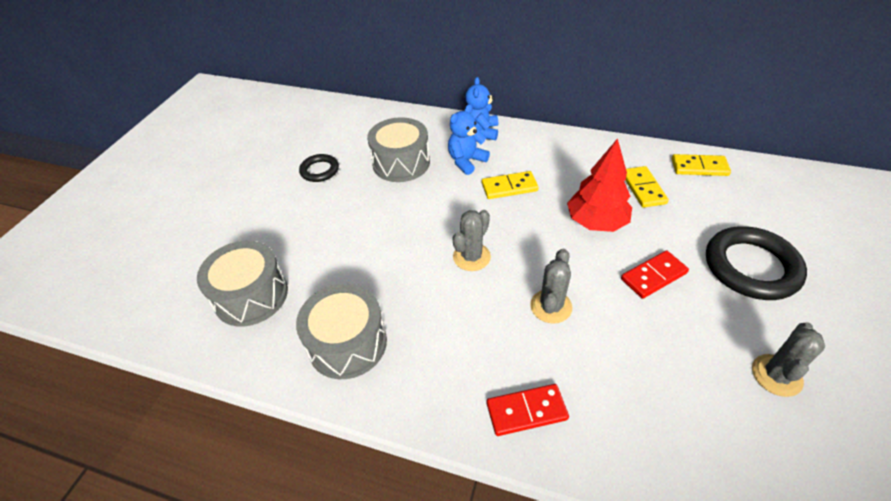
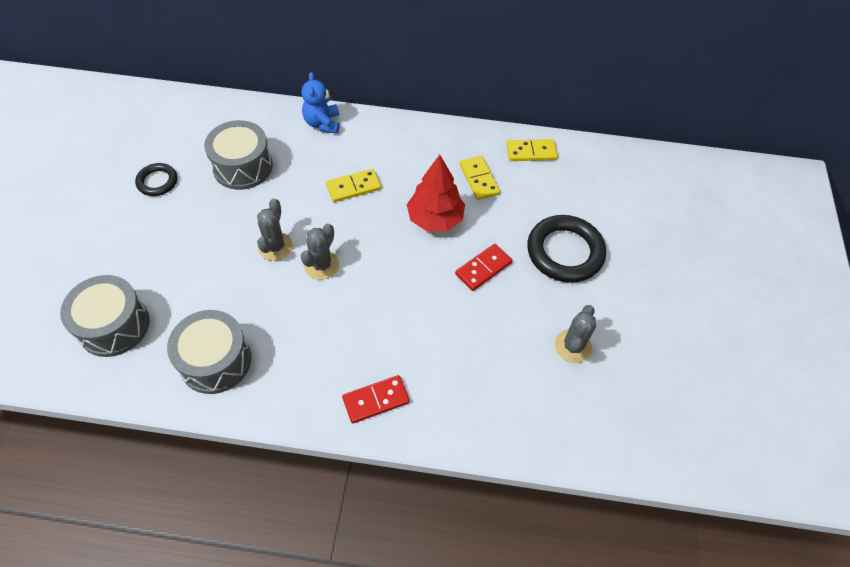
camera: 15 degrees left, 10 degrees up
blue teddy bear [448,104,490,175] -> none
grey cactus [530,249,572,324] -> grey cactus moved to [257,198,293,261]

